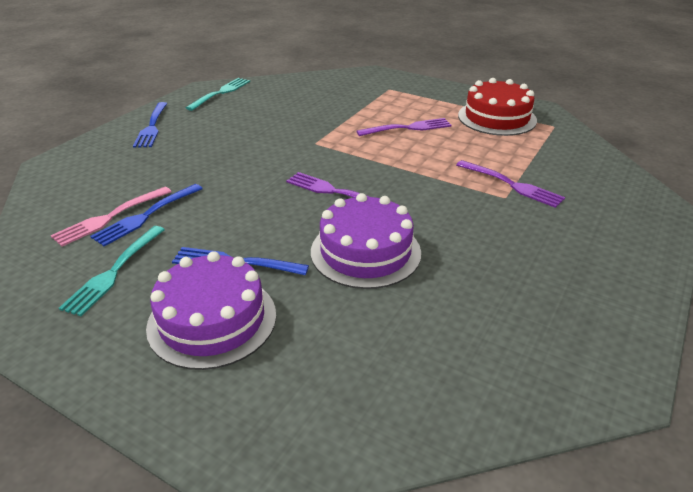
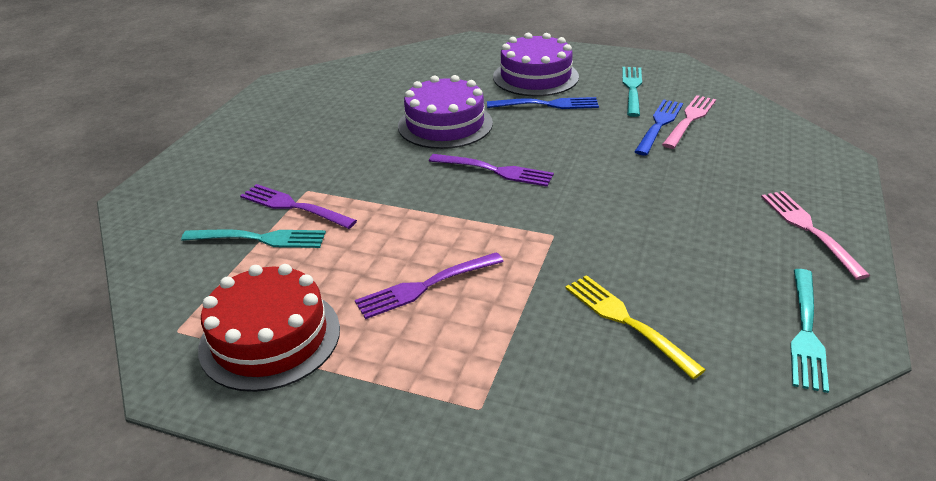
camera: 170 degrees right, 0 degrees up
blue fork [133,102,167,148] -> pink fork [761,191,871,280]
none -> turquoise fork [181,229,326,248]
none -> yellow fork [565,275,706,379]

